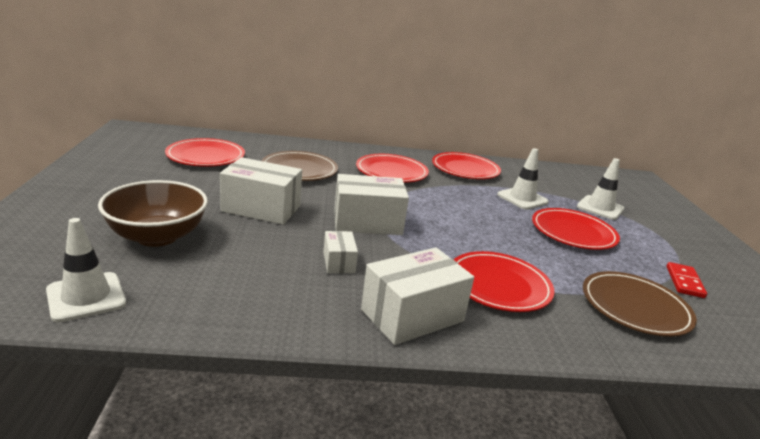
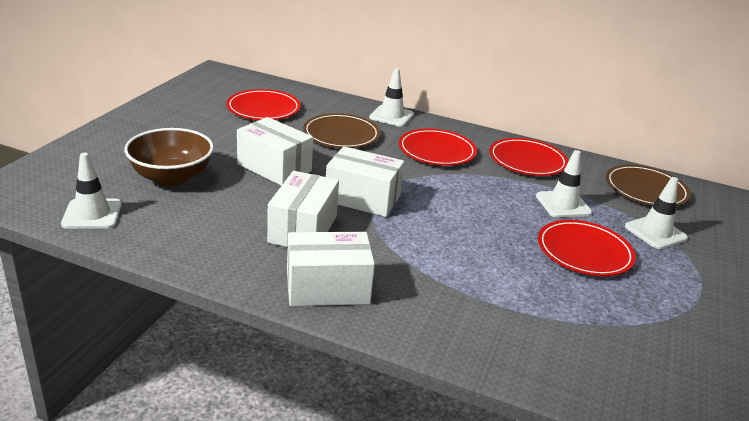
camera: 25 degrees right, 5 degrees up
white box [323,231,358,273] -> white box [267,171,339,247], size x1.91
red plate [453,251,555,312] -> none
brown plate [583,271,697,337] -> brown plate moved to [606,165,691,206]
red domino [667,262,707,298] -> none
none -> white traffic cone [369,68,414,127]

